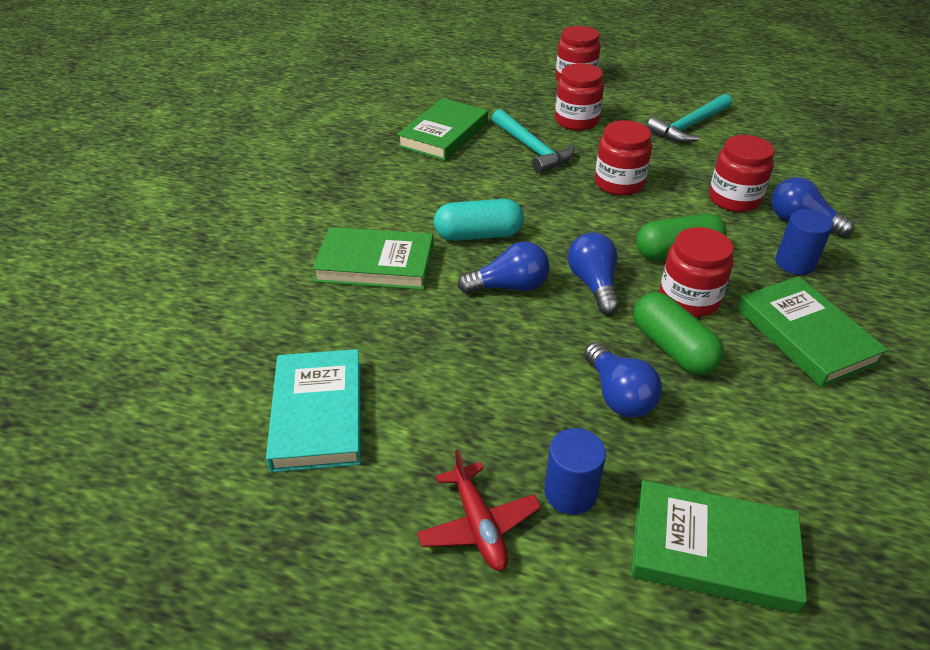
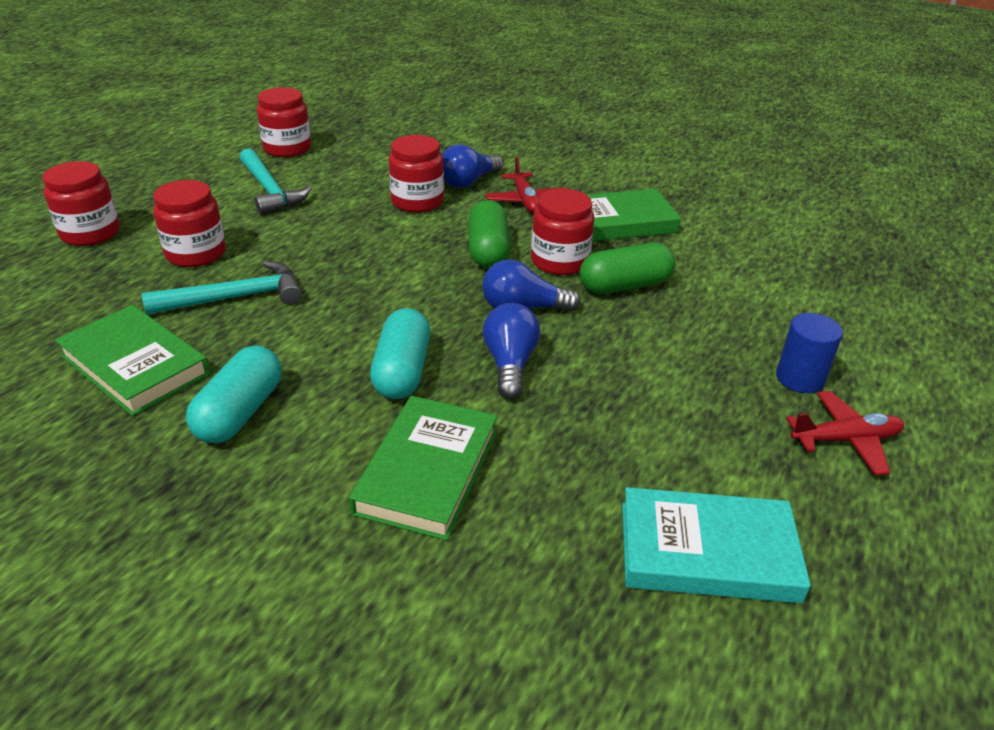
camera: 80 degrees left, 5 degrees down
blue light bulb [584,342,662,417] -> none
red jar [595,120,652,196] -> red jar moved to [257,87,311,157]
green book [631,480,807,614] -> none
blue cylinder [775,209,833,275] -> red plane [485,157,564,213]
none -> turquoise capsule [186,346,282,443]

